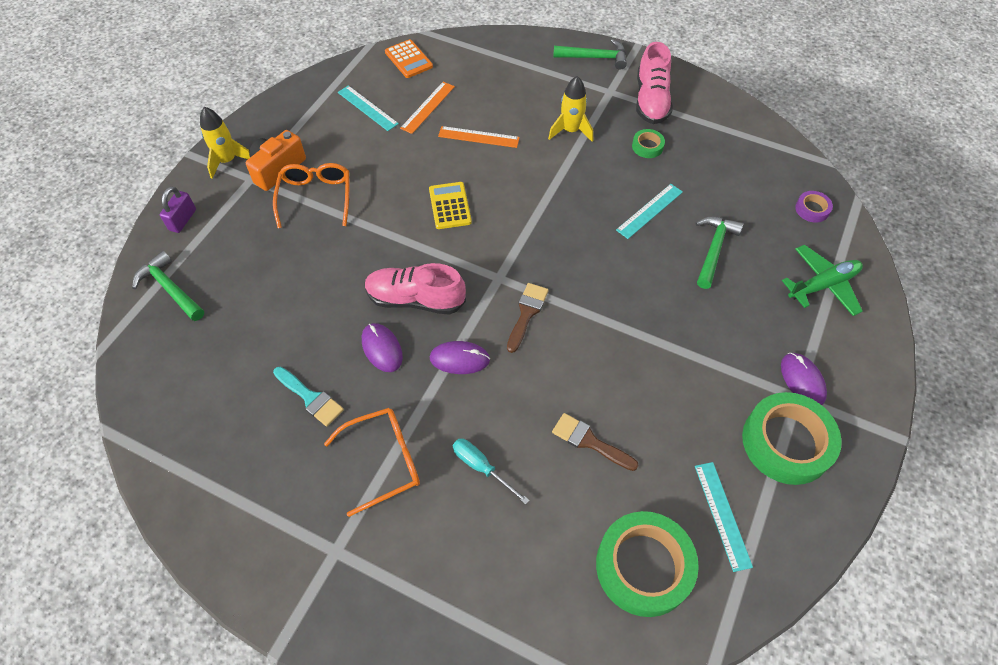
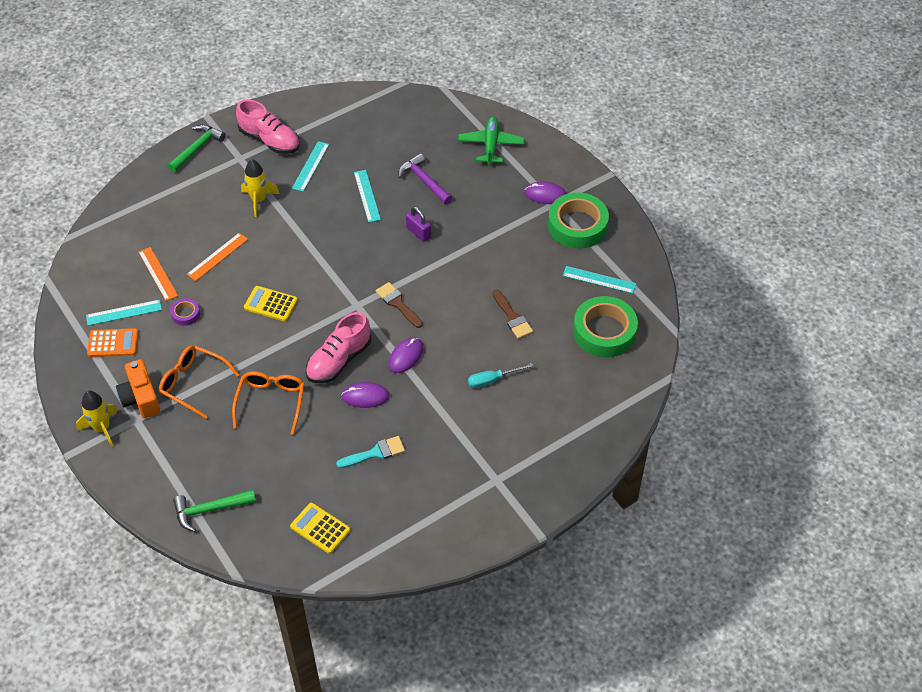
camera: 60 degrees left, 5 degrees down
purple padlock [160,186,196,233] -> purple padlock moved to [406,207,431,242]
orange glasses [324,408,420,517] -> orange glasses moved to [232,371,304,435]
orange calculator [385,39,433,78] -> orange calculator moved to [87,328,138,357]
brown brush [552,413,639,471] -> brown brush turned 90 degrees counterclockwise [492,289,533,339]
green tape [632,129,665,158] -> turquoise ruler [292,141,329,192]
green hammer [696,217,744,289] -> purple hammer [398,153,453,204]
purple tape [795,191,833,223] -> purple tape moved to [170,298,200,326]
none -> yellow calculator [290,503,350,554]

